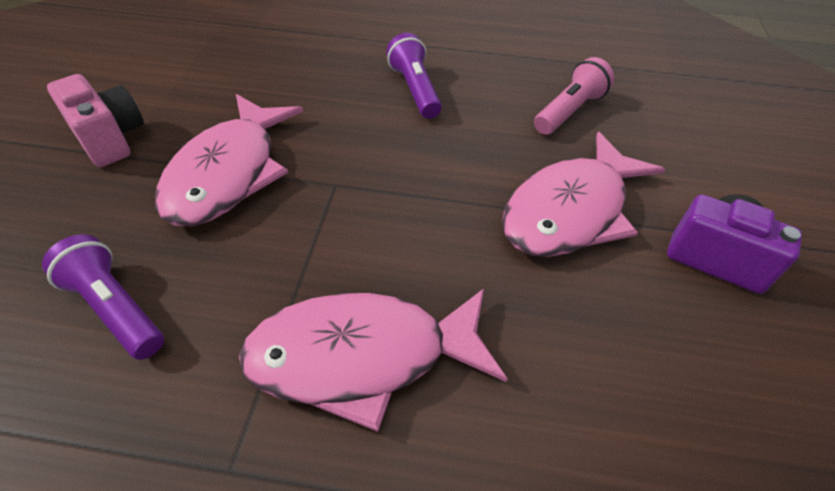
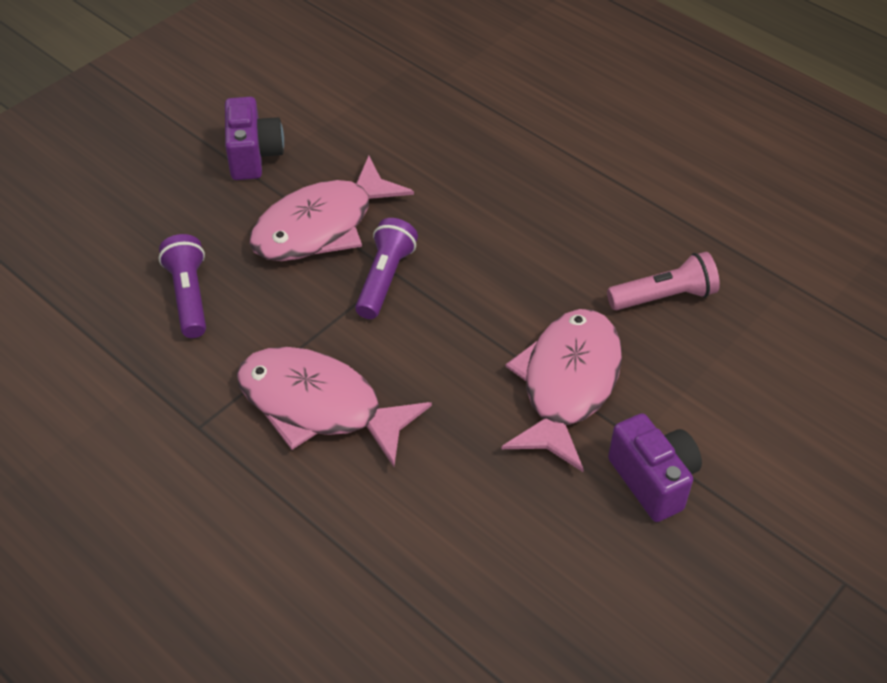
camera: 35 degrees right, 0 degrees up
pink camera [47,74,144,167] -> purple camera [225,97,284,180]
purple flashlight [386,33,442,119] -> purple flashlight moved to [355,218,418,319]
pink fish [502,132,665,257] -> pink fish turned 120 degrees clockwise [502,309,622,472]

